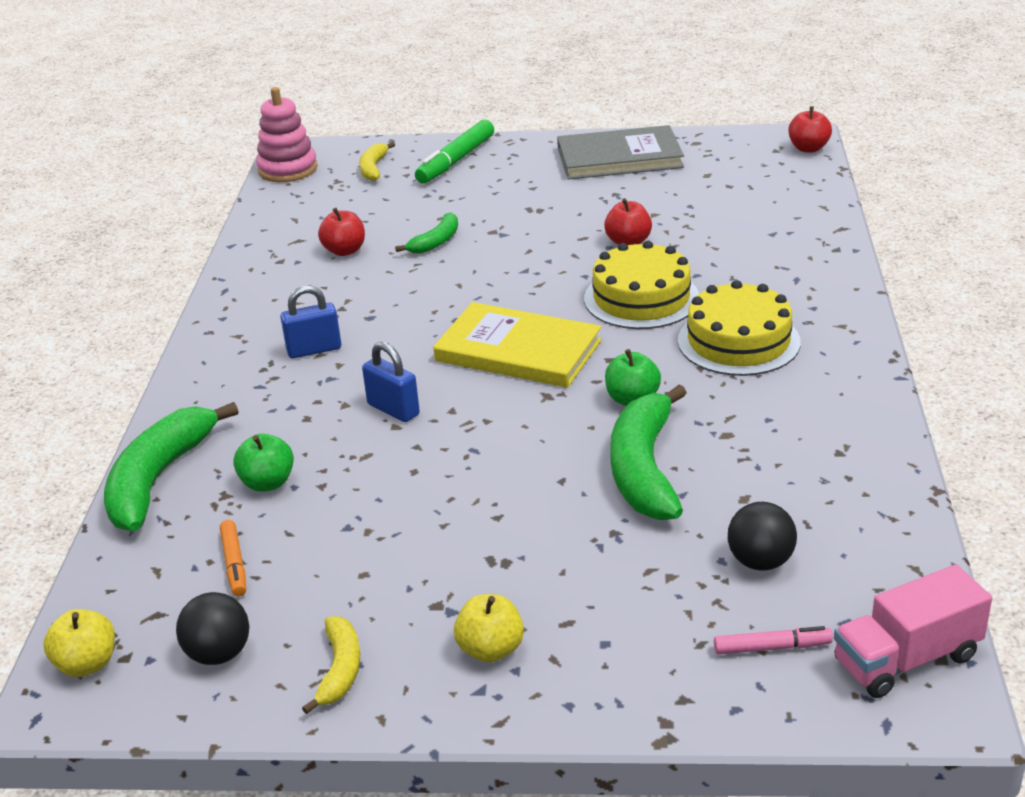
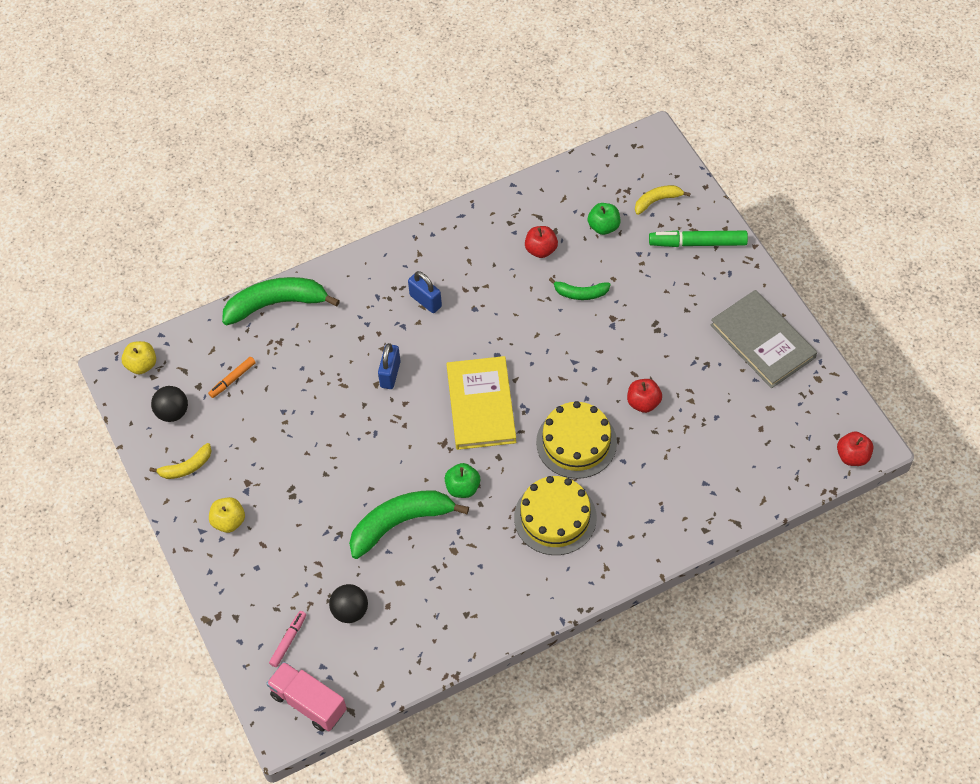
camera: 60 degrees right, 25 degrees up
green apple [233,434,294,492] -> green apple moved to [588,203,620,235]
pink stacking toy [256,87,318,182] -> none
pink marker [714,626,833,655] -> pink marker turned 120 degrees counterclockwise [269,611,306,667]

